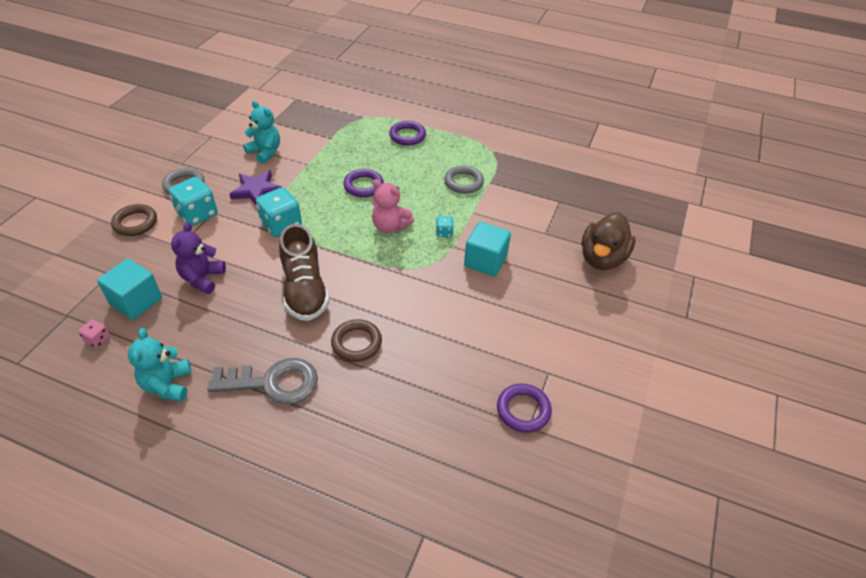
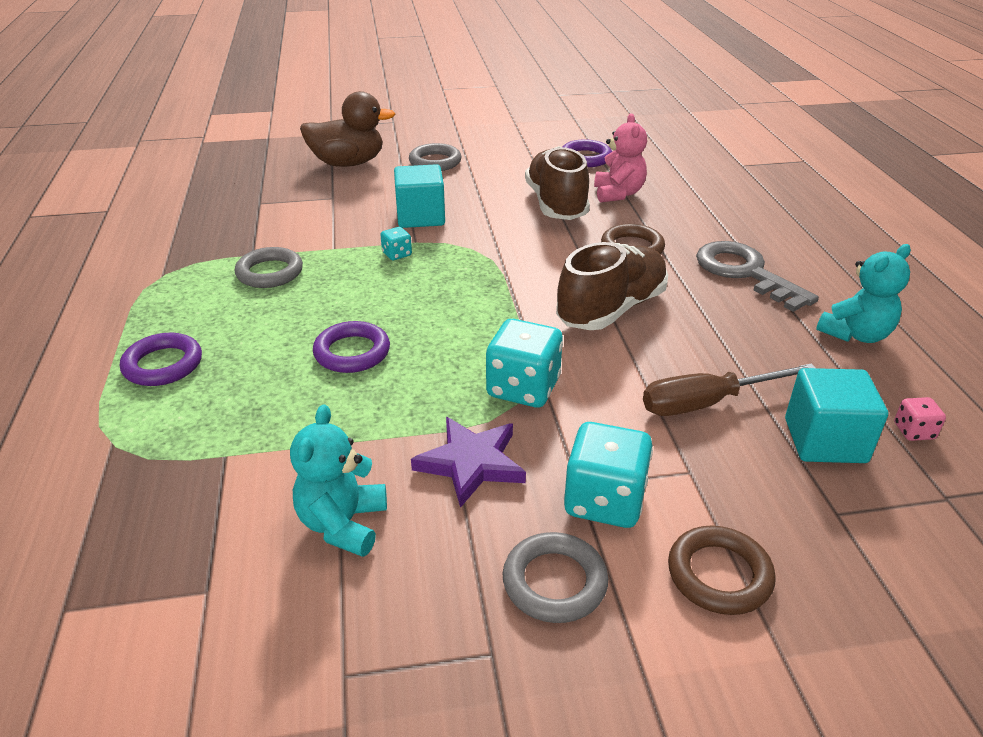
camera: 120 degrees left, 10 degrees down
purple teddy bear [171,222,226,294] -> brown screwdriver [643,363,816,416]
pink teddy bear [372,179,414,233] -> pink teddy bear moved to [594,113,647,203]
none -> grey ring [409,143,462,171]
none -> brown shoe [525,146,590,220]

